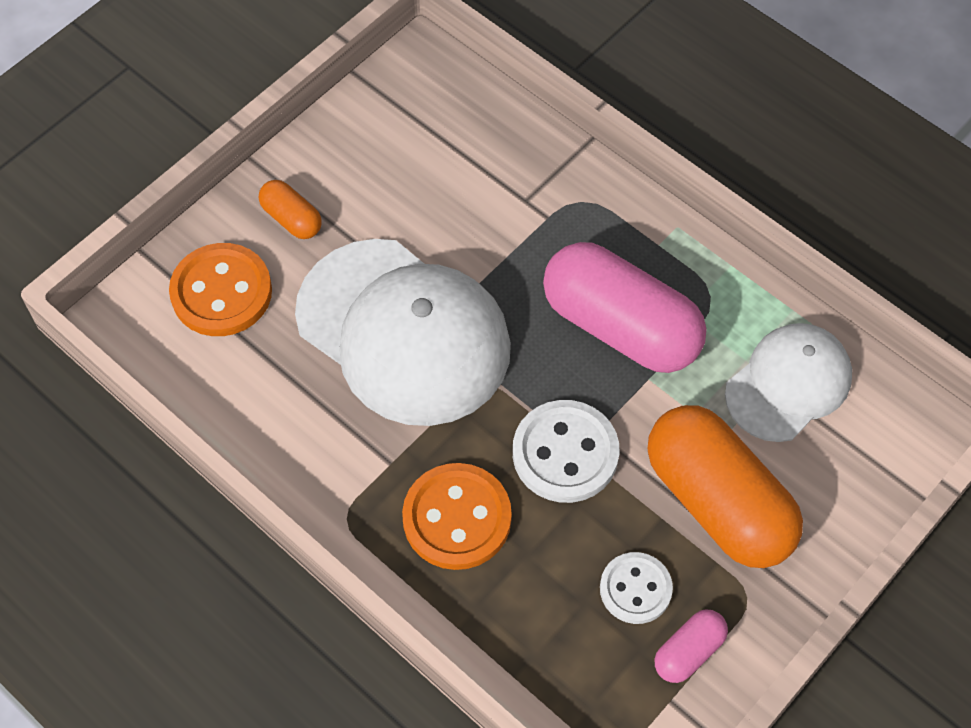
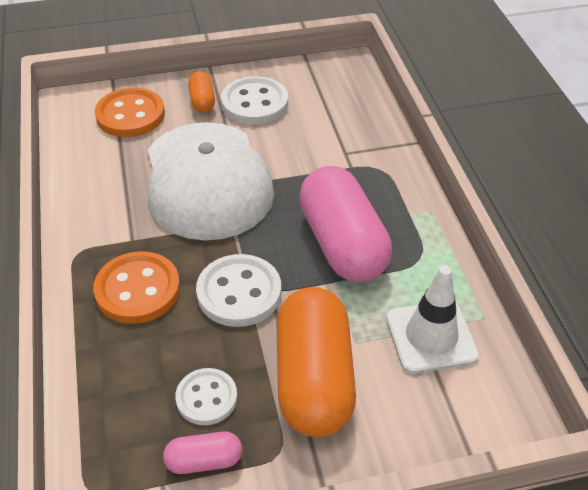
camera: 35 degrees right, 15 degrees down
white cap [725,323,852,442] -> white traffic cone [386,265,479,374]
none -> white button [221,76,288,124]

